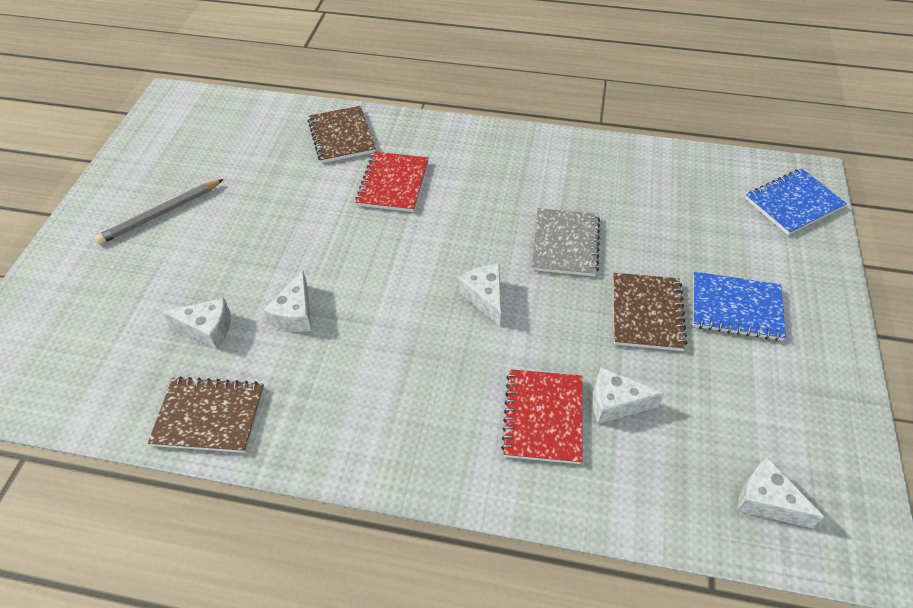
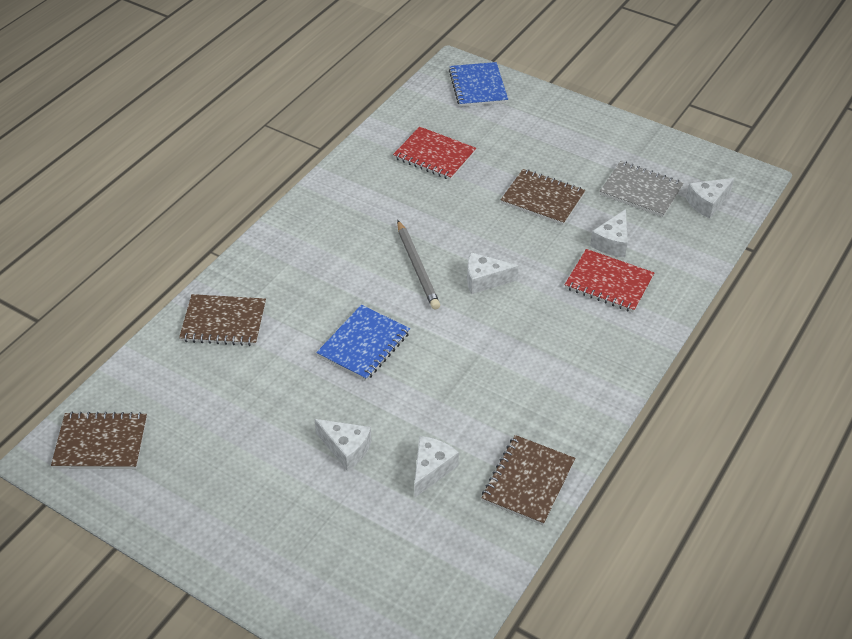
camera: 70 degrees left, 5 degrees down
grey pencil [94,179,224,245] -> grey pencil moved to [397,220,440,310]
white cheese [263,270,312,332] -> white cheese moved to [315,419,372,471]
red notebook [355,152,428,212] -> red notebook moved to [393,127,476,180]
grey notebook [532,208,600,276] -> grey notebook moved to [600,161,683,217]
blue notebook [693,272,786,341] -> blue notebook moved to [316,305,410,381]
none -> brown notebook [51,412,147,469]

